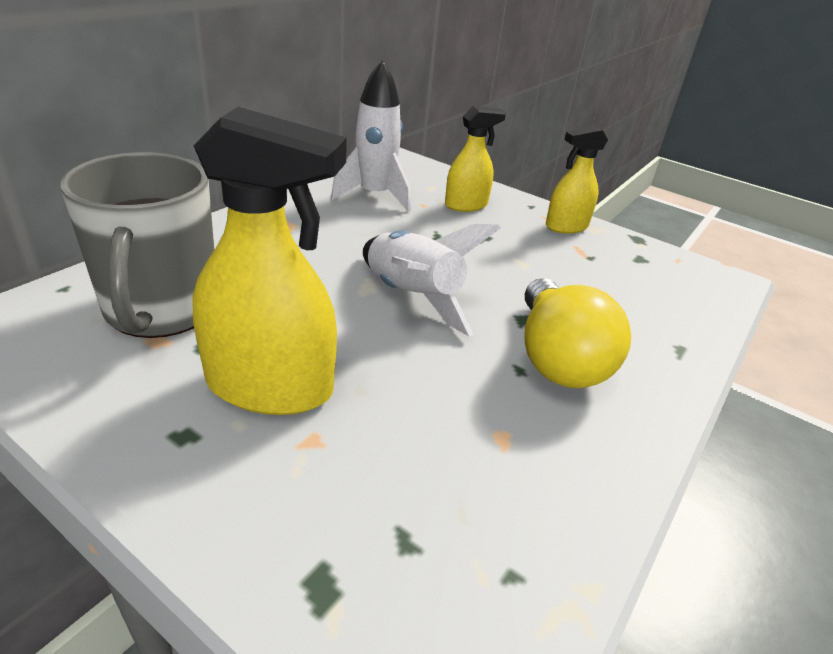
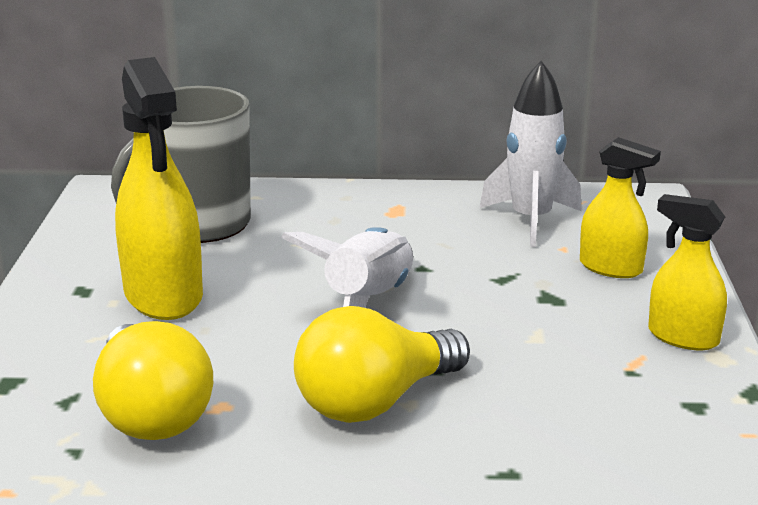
camera: 60 degrees right, 10 degrees down
none -> yellow light bulb [93,321,213,440]

